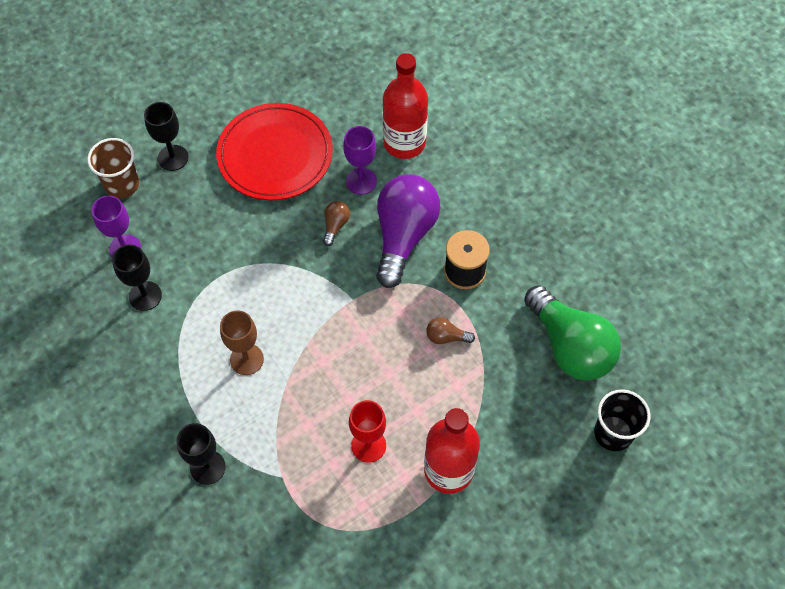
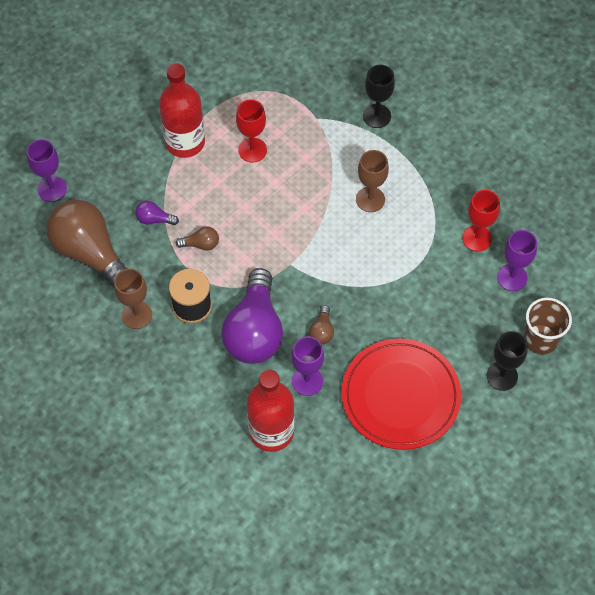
camera: 170 degrees right, 0 degrees up
black goblet [112,245,162,311] -> red goblet [462,190,500,252]
green light bulb [524,285,621,381] -> brown light bulb [46,200,128,287]
black cup [594,389,651,451] -> purple goblet [27,139,67,202]
none -> brown goblet [114,268,152,329]
none -> purple light bulb [135,201,179,225]

